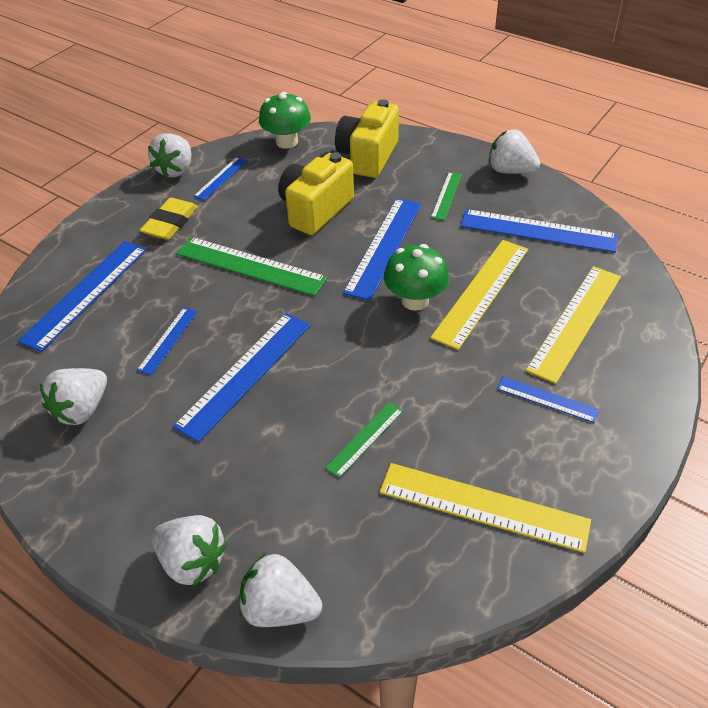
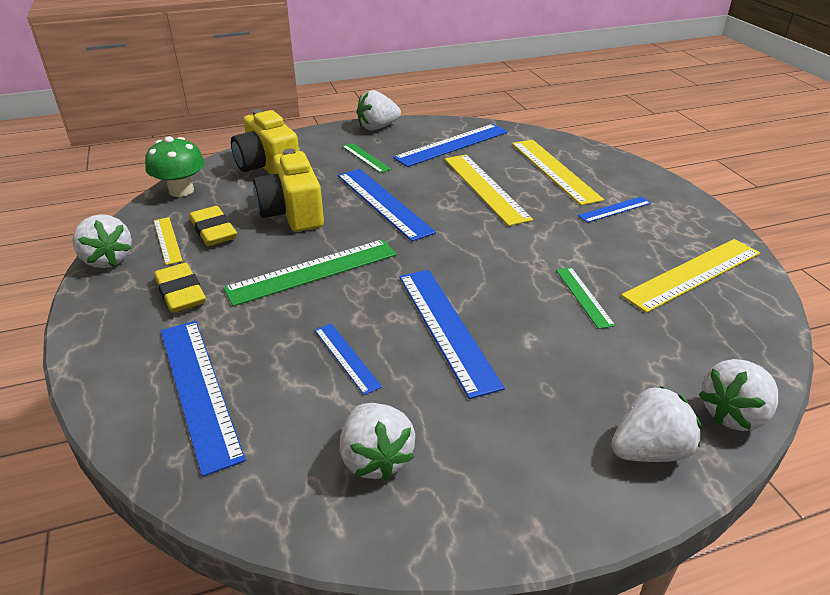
camera: 55 degrees left, 10 degrees down
blue ruler [193,157,248,201] -> yellow ruler [154,217,183,265]
green mushroom [384,244,449,311] -> none
none -> yellow eraser [189,206,237,246]

